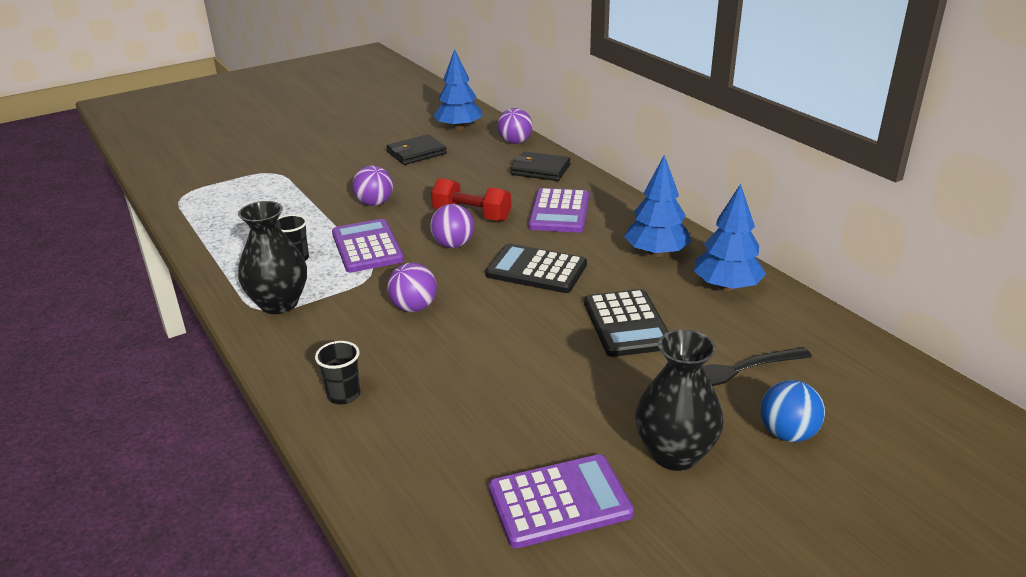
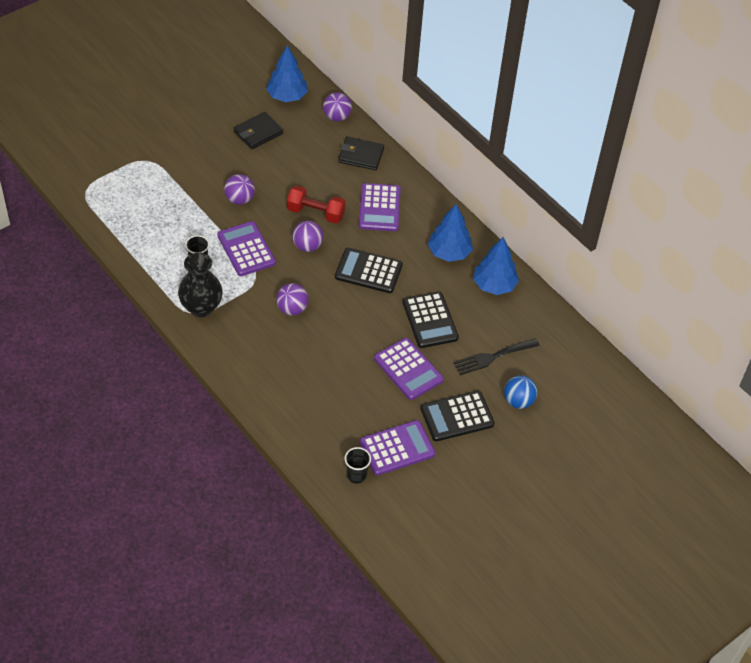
camera: 10 degrees left, 20 degrees up
black cup [315,341,360,405] -> black cup moved to [345,447,371,484]
black vase [635,329,724,471] -> black calculator [421,391,495,441]
none -> purple calculator [374,338,444,400]

